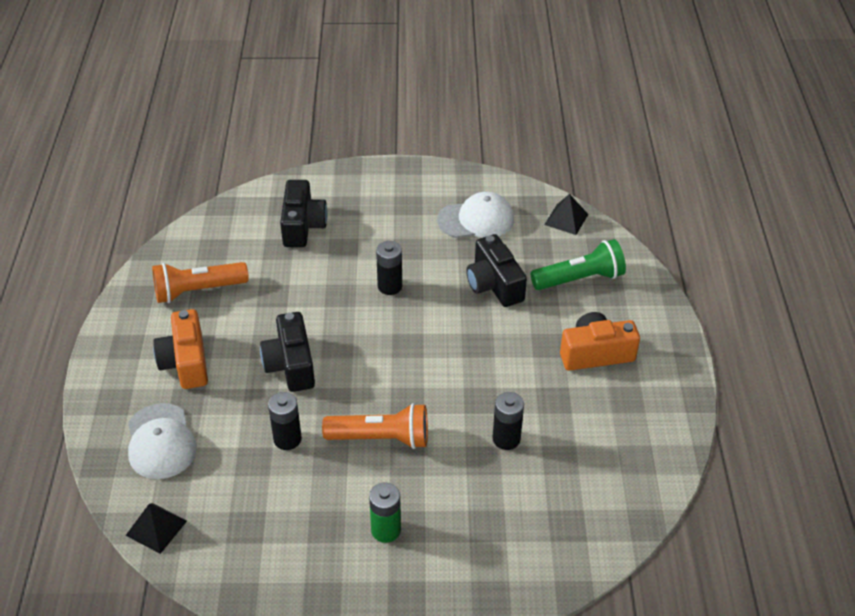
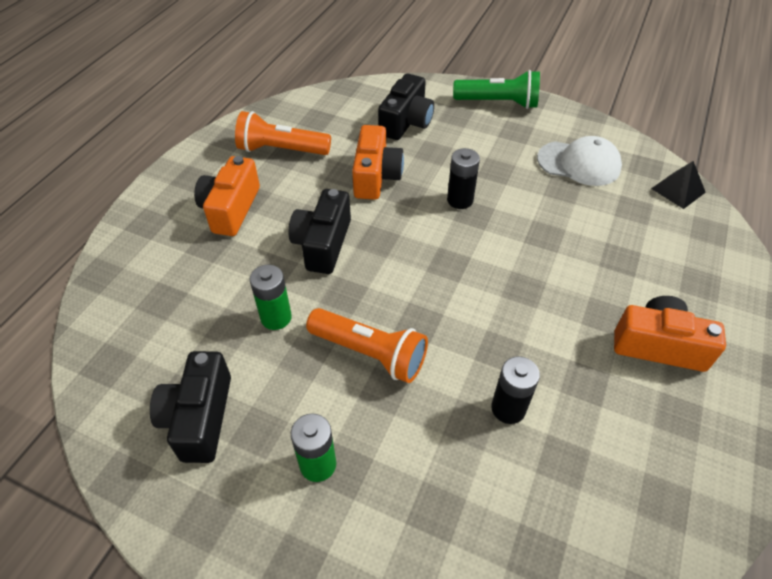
camera: 25 degrees right, 5 degrees up
black pyramid [125,503,187,554] -> none
white cap [128,403,197,479] -> none
black battery [268,392,302,450] -> green battery [250,265,292,330]
black camera [466,234,527,307] -> black camera moved to [150,351,231,463]
green flashlight [531,239,626,290] -> green flashlight moved to [453,70,540,109]
none -> orange camera [352,125,404,200]

